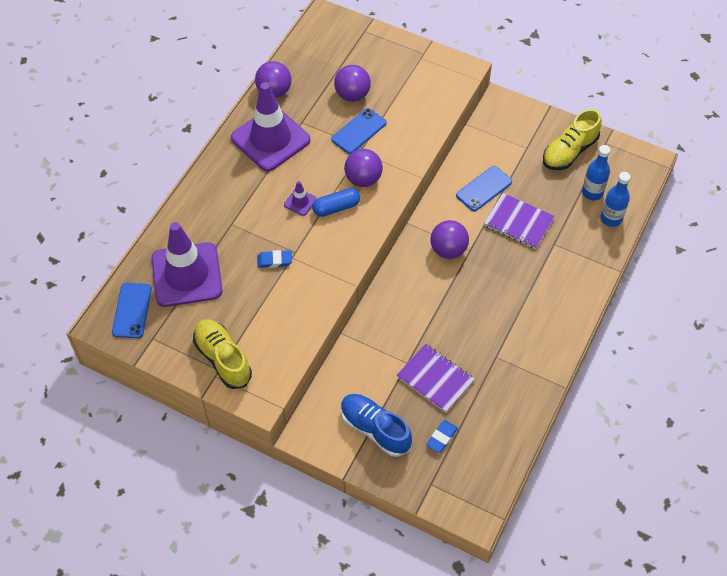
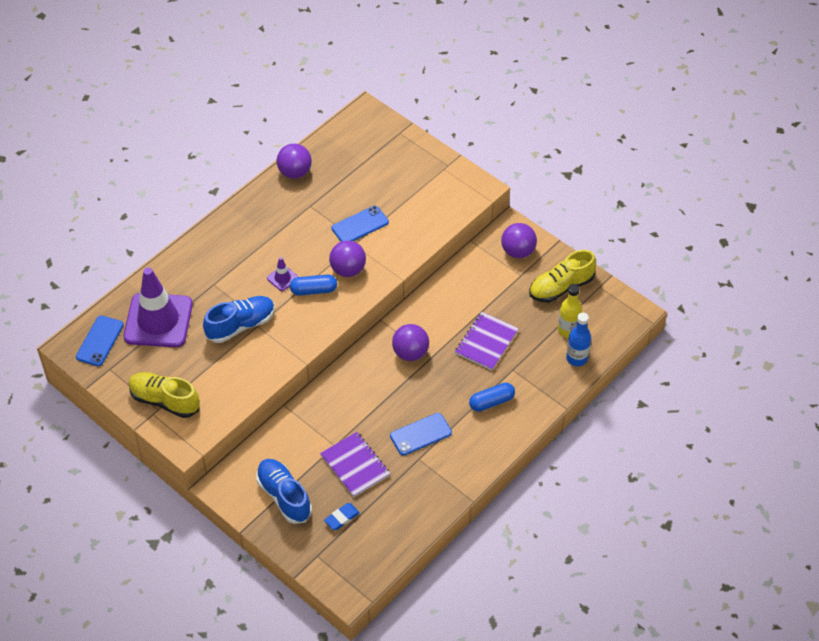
camera: 15 degrees right, 5 degrees down
yellow shoe [193,319,252,389] -> yellow shoe turned 45 degrees counterclockwise [129,372,200,418]
purple traffic cone [231,82,310,171] -> none
blue eraser [257,250,292,268] -> blue shoe [203,296,275,343]
purple ball [334,65,371,102] -> purple ball moved to [501,223,537,258]
blue phone [456,166,512,211] -> blue phone moved to [390,413,452,456]
purple notebook [484,193,555,249] -> purple notebook turned 75 degrees clockwise [455,312,519,370]
blue bottle [582,145,611,200] -> yellow bottle [558,284,582,338]
none -> blue capsule [469,382,515,412]

